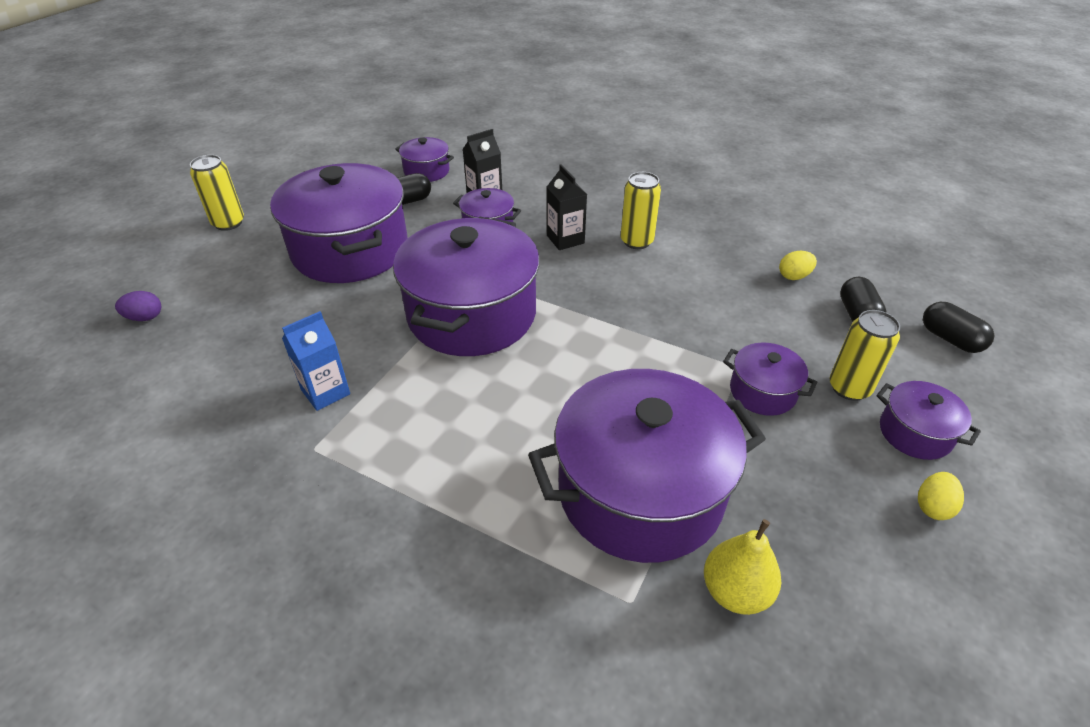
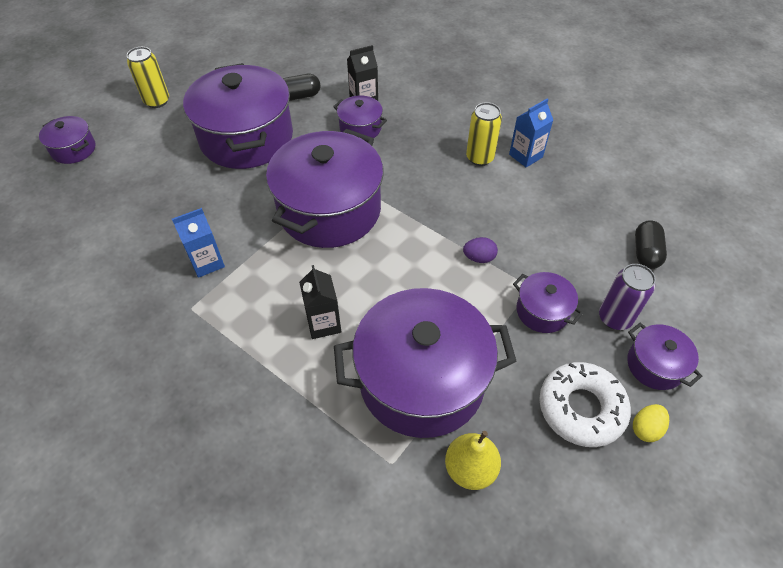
camera: 10 degrees right, 10 degrees up
purple egg [115,291,161,321] -> purple egg moved to [463,237,498,263]
purple pot [395,137,454,182] -> purple pot moved to [39,116,96,164]
black carton [547,164,587,250] -> black carton moved to [299,265,341,339]
yellow egg [779,251,817,280] -> none
yellow can [830,310,900,401] -> purple can [599,264,656,330]
black capsule [923,302,994,353] -> none
none -> blue carton [509,98,553,168]
none -> white donut [539,362,631,447]

